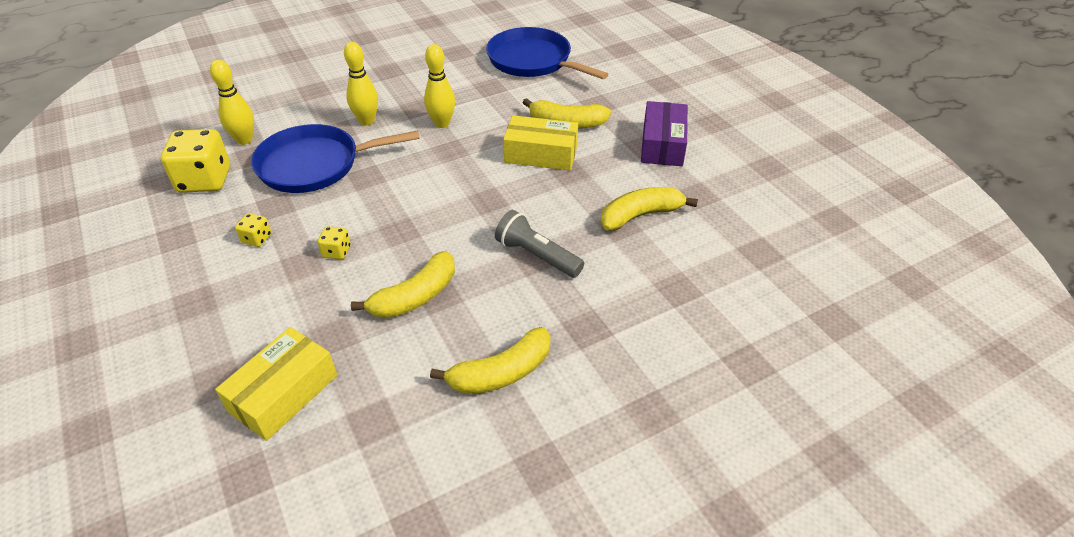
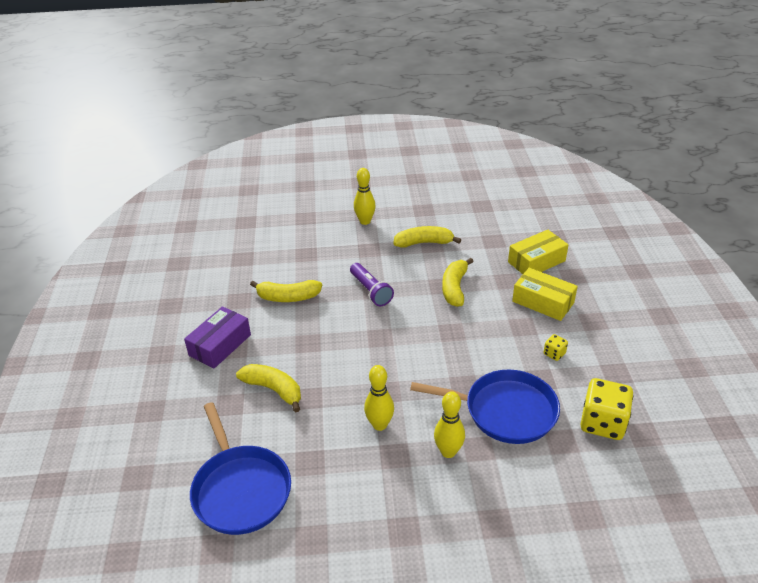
camera: 155 degrees left, 5 degrees down
yellow bowling pin [210,60,254,145] -> yellow bowling pin moved to [354,168,376,225]
yellow dice [317,226,351,259] -> none
yellow banana [351,251,455,318] -> yellow banana turned 60 degrees counterclockwise [442,258,474,307]
grey flashlight [495,210,584,278] -> purple flashlight [350,263,394,306]
yellow box [503,115,578,171] -> yellow box moved to [512,268,578,321]

